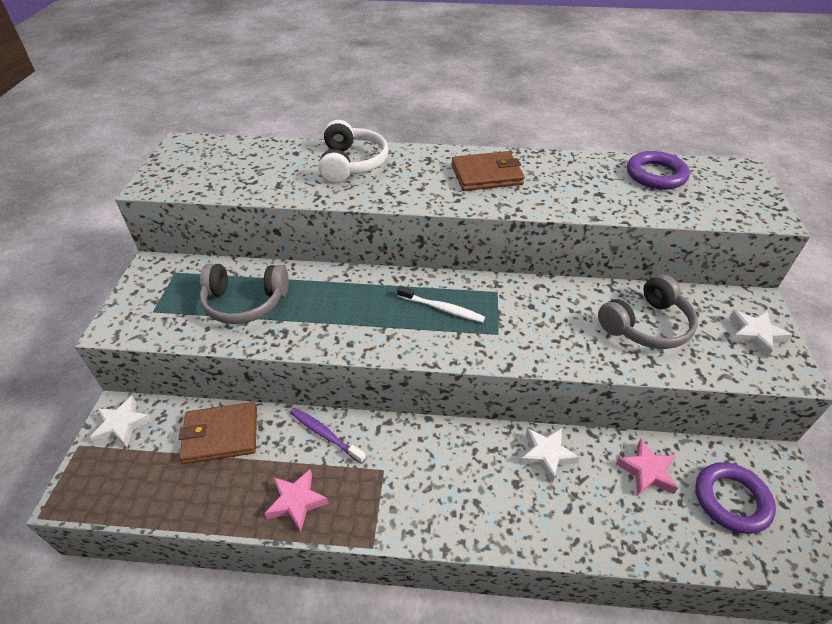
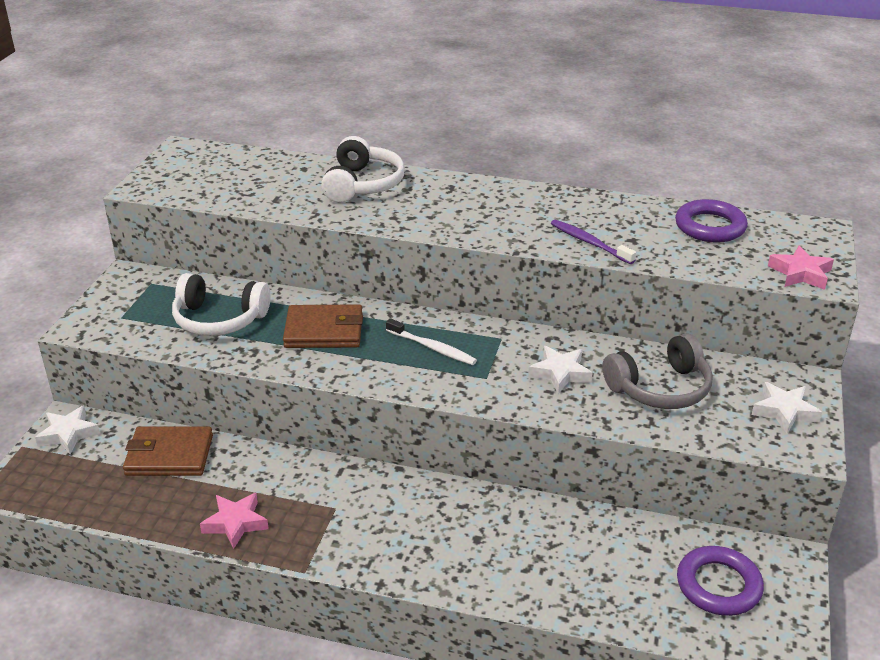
camera: 10 degrees right, 10 degrees down
grey headphones [199,263,289,324] -> white headphones [172,273,271,336]
purple toothbrush [290,408,366,464] -> purple toothbrush moved to [551,220,636,264]
brown wallet [451,151,525,191] -> brown wallet moved to [283,304,363,348]
white star [520,428,580,483] -> white star moved to [528,346,593,394]
pink star [616,439,678,496] -> pink star moved to [768,245,834,290]

